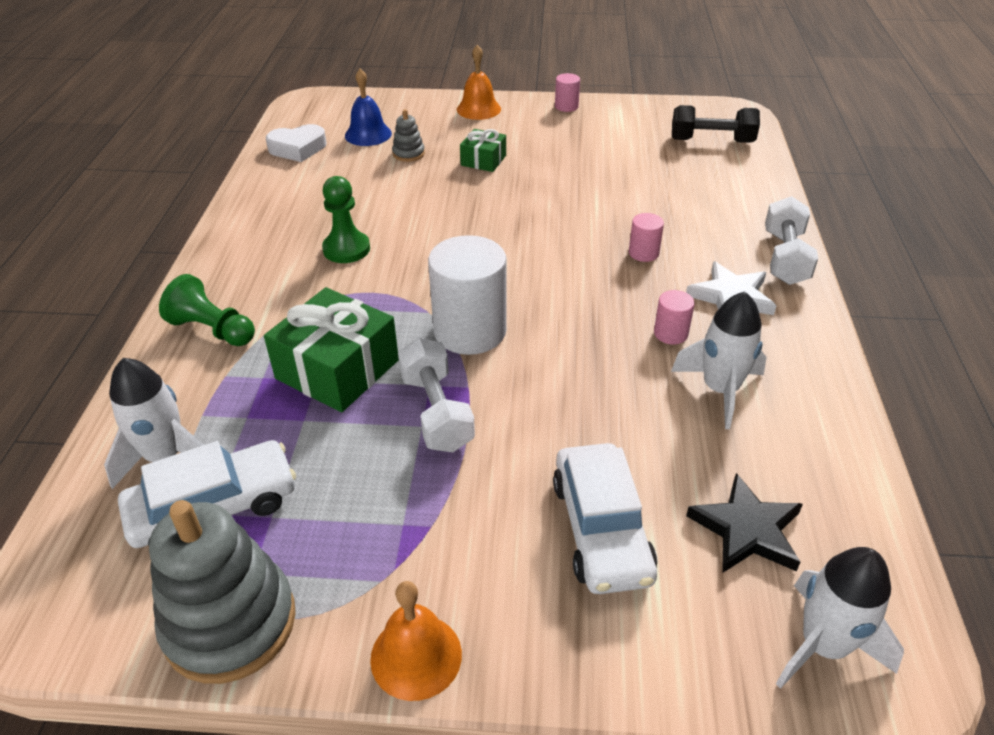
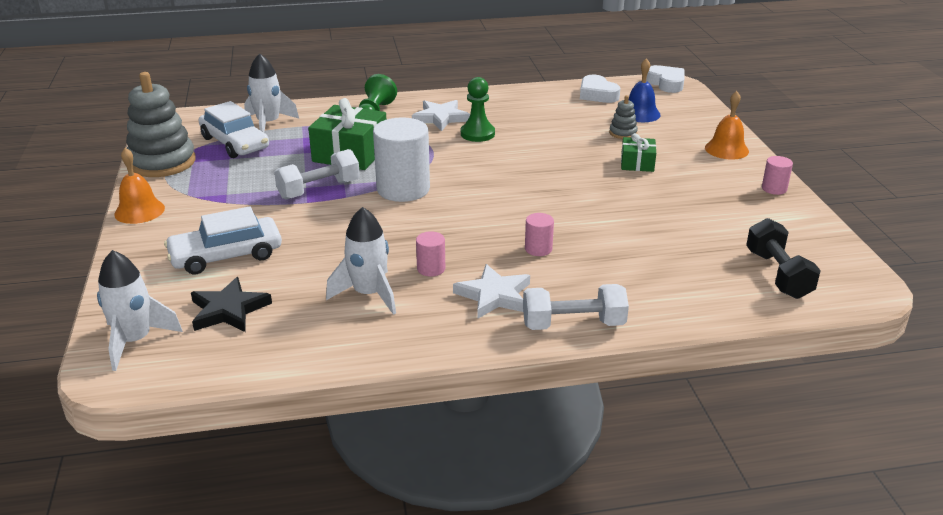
camera: 75 degrees right, 10 degrees down
none -> white star [412,100,470,131]
none -> white heart [646,65,684,93]

